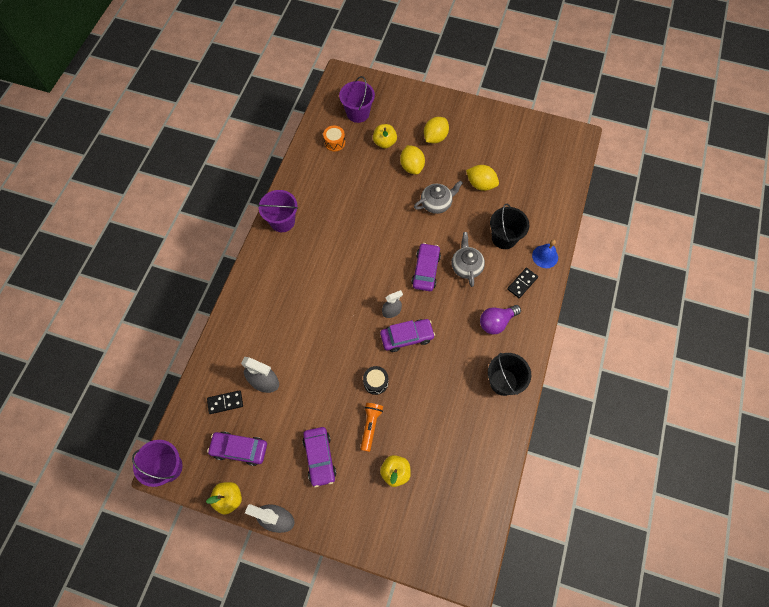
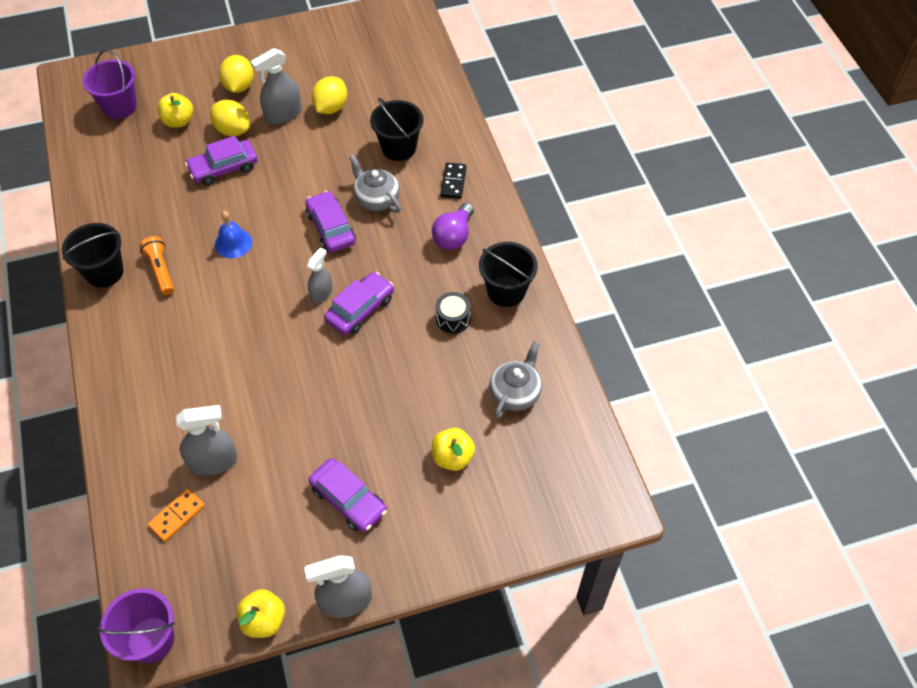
camera: 35 degrees left, 10 degrees down
black domino [207,390,243,414] -> orange domino [148,489,205,542]
purple car [207,431,267,466] -> purple car moved to [185,136,258,186]
purple bucket [258,190,298,232] -> black bucket [62,223,124,288]
orange drum [323,126,345,151] -> none
orange flashlight [361,403,383,452] -> orange flashlight moved to [139,236,174,295]
black drum [363,366,388,395] -> black drum moved to [435,292,471,334]
grey teapot [414,180,463,214] -> grey teapot moved to [489,342,542,419]
yellow lemon [466,165,499,191] -> yellow lemon turned 60 degrees counterclockwise [311,76,347,114]
blue bell [532,239,558,268] -> blue bell moved to [215,211,252,258]
none -> grey spray bottle [250,48,301,124]

